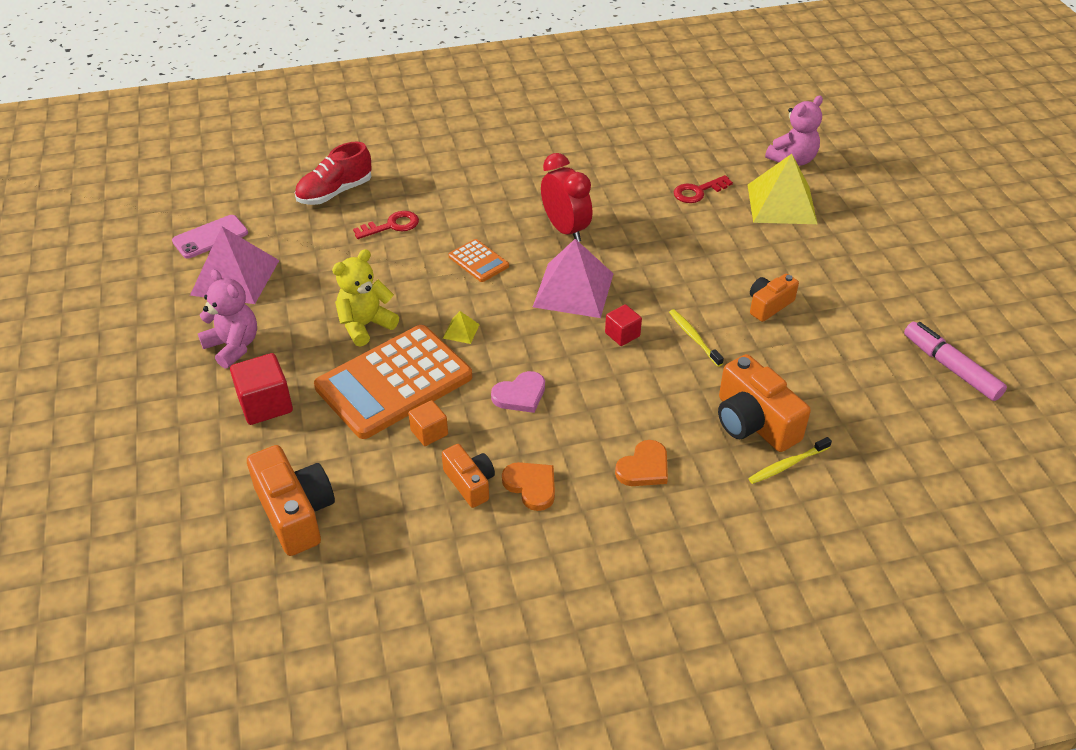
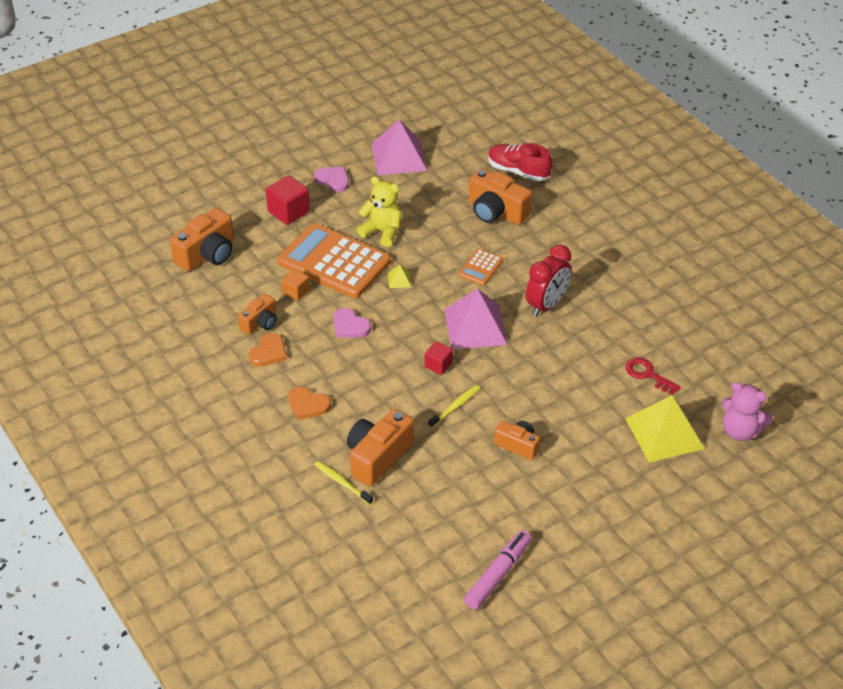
camera: 70 degrees right, 0 degrees up
pink phone [172,215,248,258] -> none
pink teddy bear [198,269,257,369] -> pink heart [314,167,349,192]
red key [353,211,419,239] -> orange camera [469,168,532,225]

